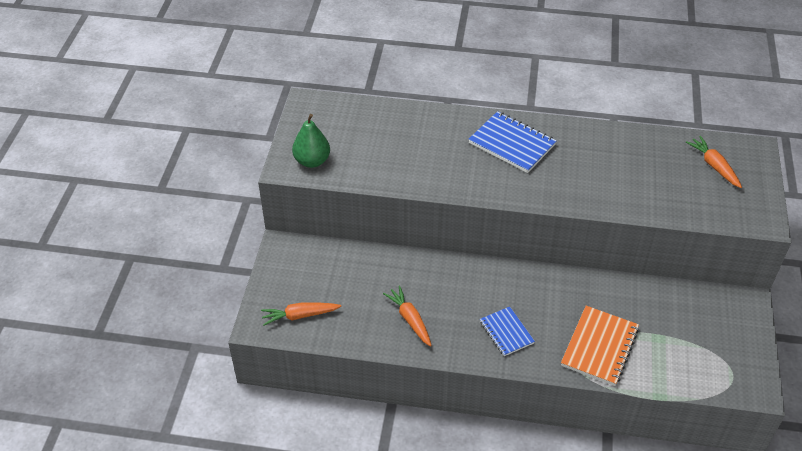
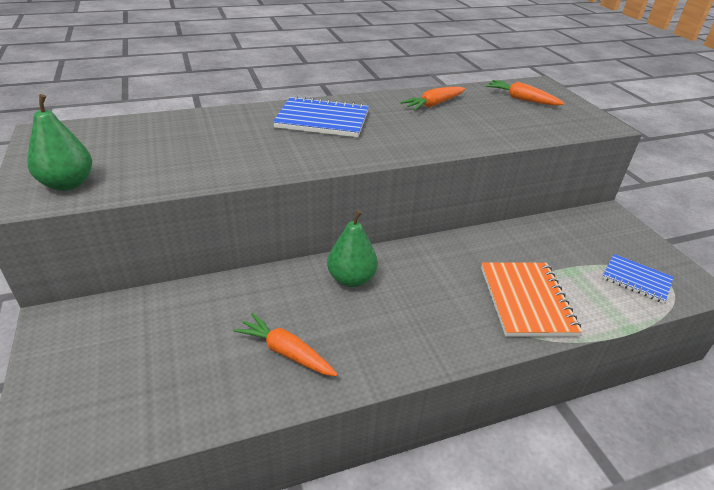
camera: 30 degrees left, 10 degrees down
orange carrot [261,303,341,326] -> orange carrot moved to [400,87,465,110]
blue notebook [480,307,535,356] -> blue notebook moved to [602,254,674,303]
none -> green pear [327,210,378,287]

